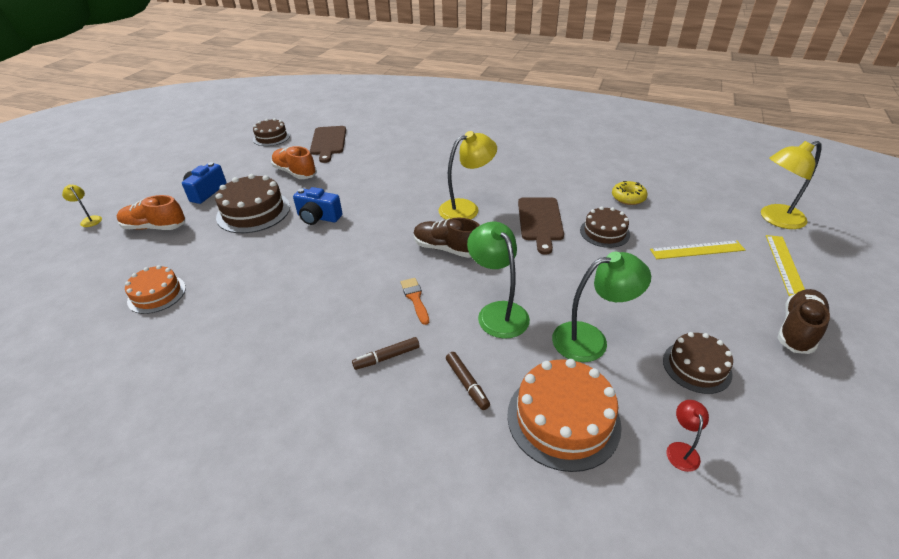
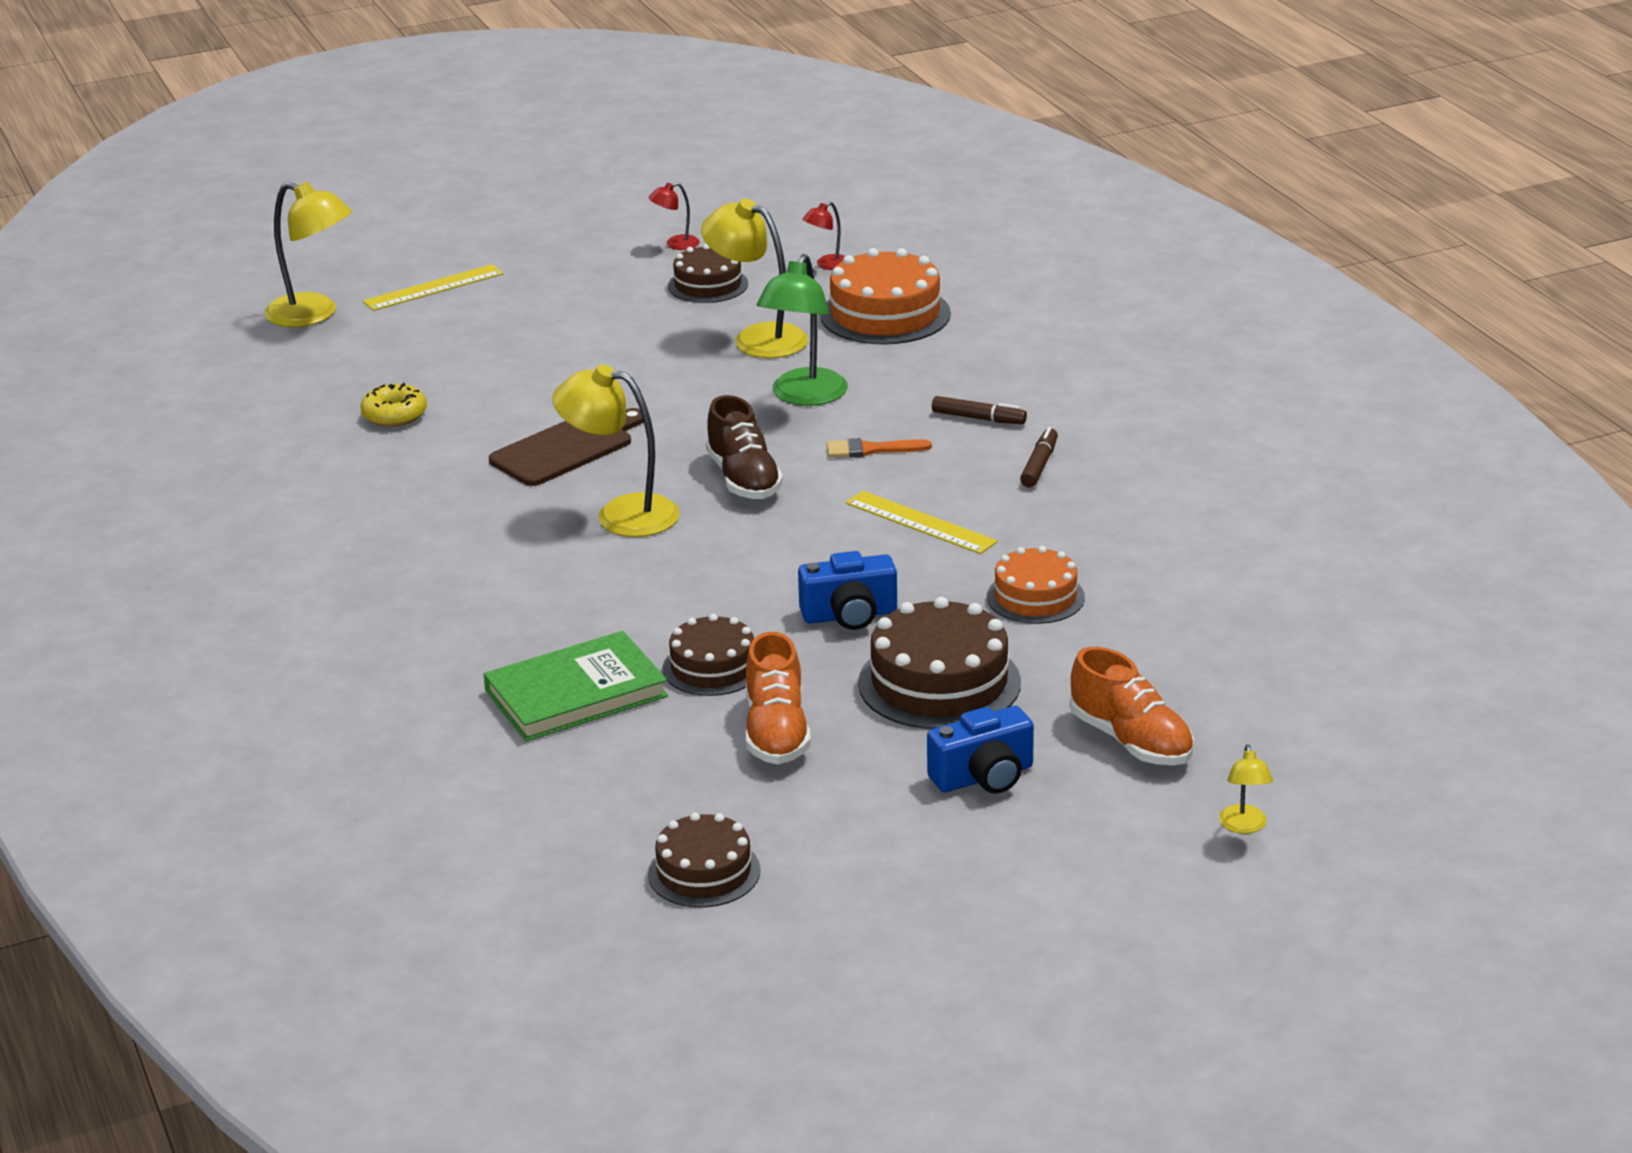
camera: 135 degrees left, 10 degrees down
orange cake [125,265,186,314] -> orange cake moved to [987,546,1085,624]
blue camera [293,187,342,225] -> blue camera turned 105 degrees clockwise [798,551,897,630]
brown cutting board [310,126,346,163] -> none
orange brush [400,278,429,325] -> orange brush turned 60 degrees clockwise [826,438,932,458]
brown marker [446,352,490,410] -> brown marker moved to [1020,427,1058,487]
green lamp [552,252,651,362] -> yellow lamp [701,199,808,358]
brown cake [580,207,630,248] -> brown cake moved to [662,614,754,696]
yellow ruler [650,240,745,259] -> yellow ruler moved to [845,491,998,554]
brown shoe [778,289,830,354] -> none
none -> green book [484,631,668,741]
none -> red lamp [648,182,700,250]

